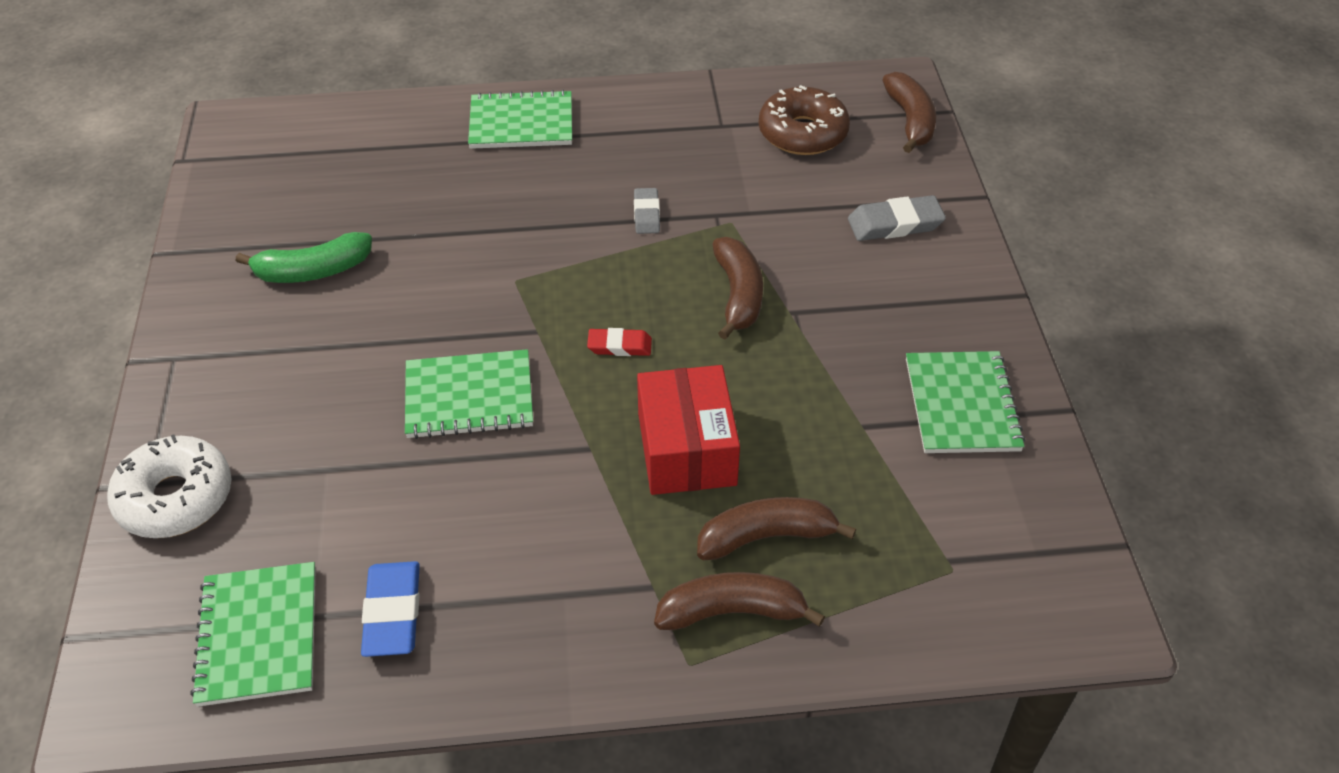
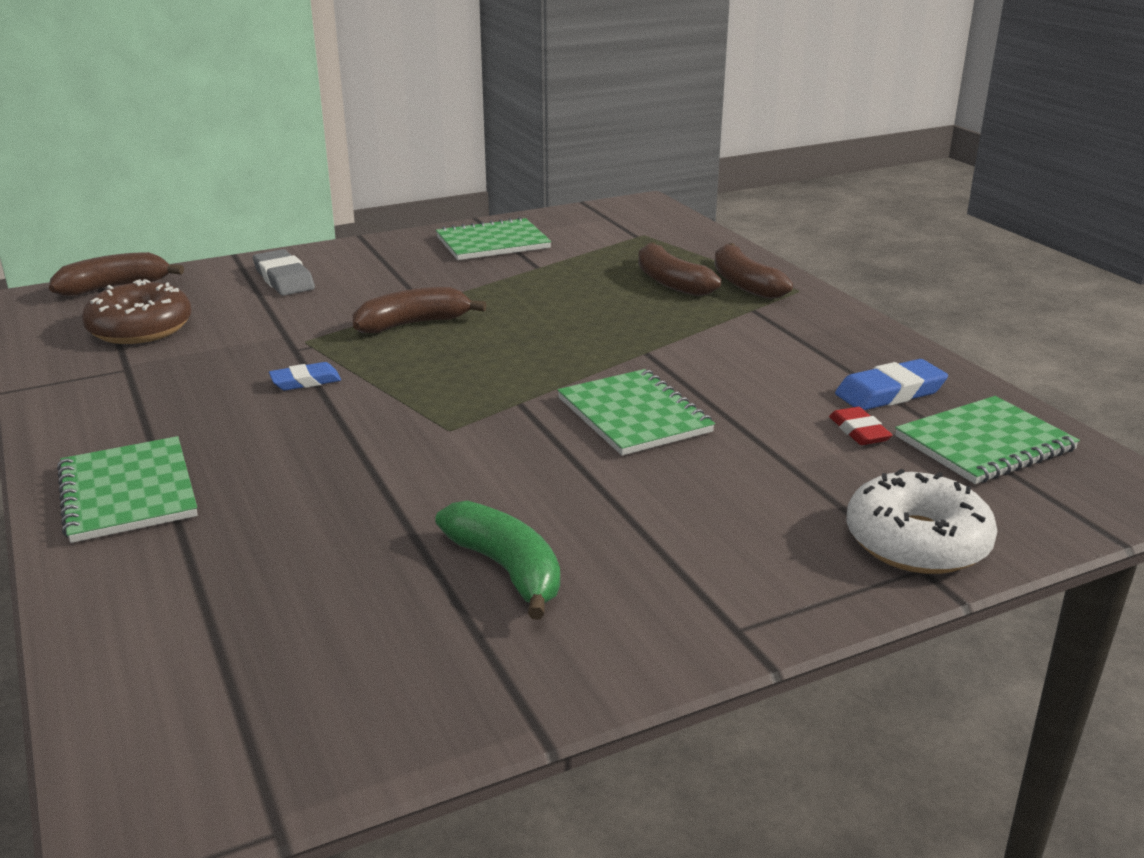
camera: 110 degrees left, 20 degrees down
red eraser [587,328,652,356] -> red eraser moved to [829,407,892,445]
grey eraser [634,188,660,234] -> blue eraser [269,362,341,391]
red box [637,365,740,495] -> none

